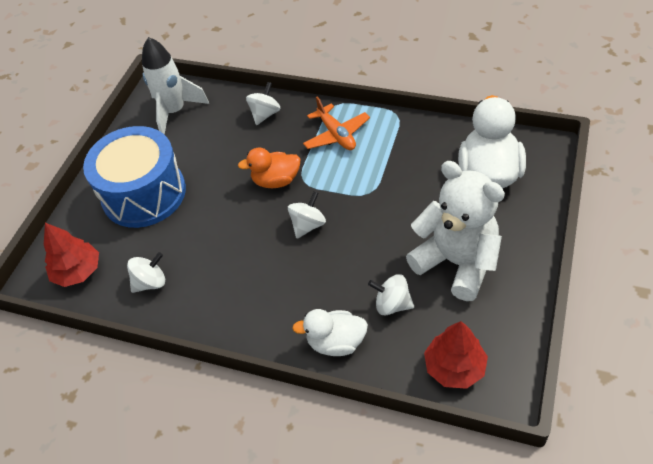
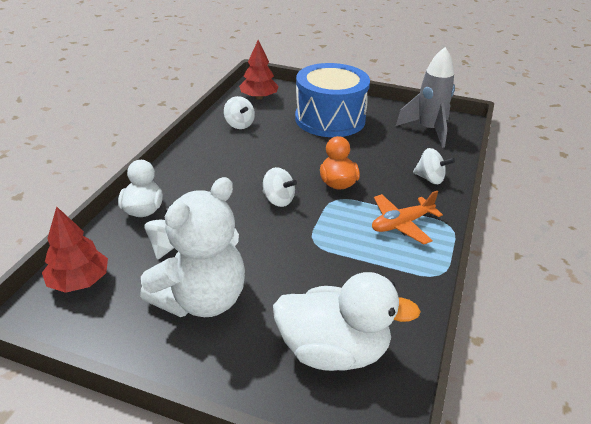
camera: 85 degrees right, 15 degrees down
white rocket [142,37,209,135] -> grey rocket [396,47,455,148]

